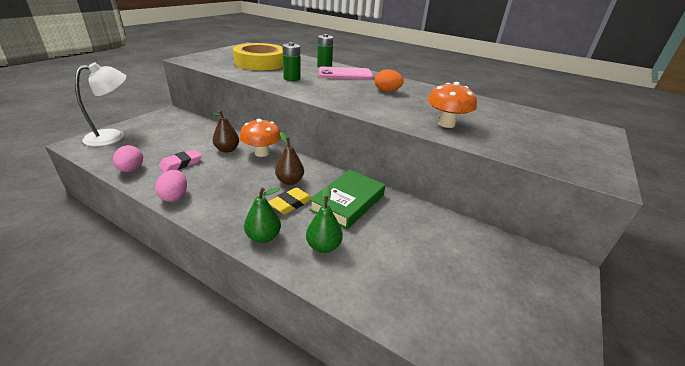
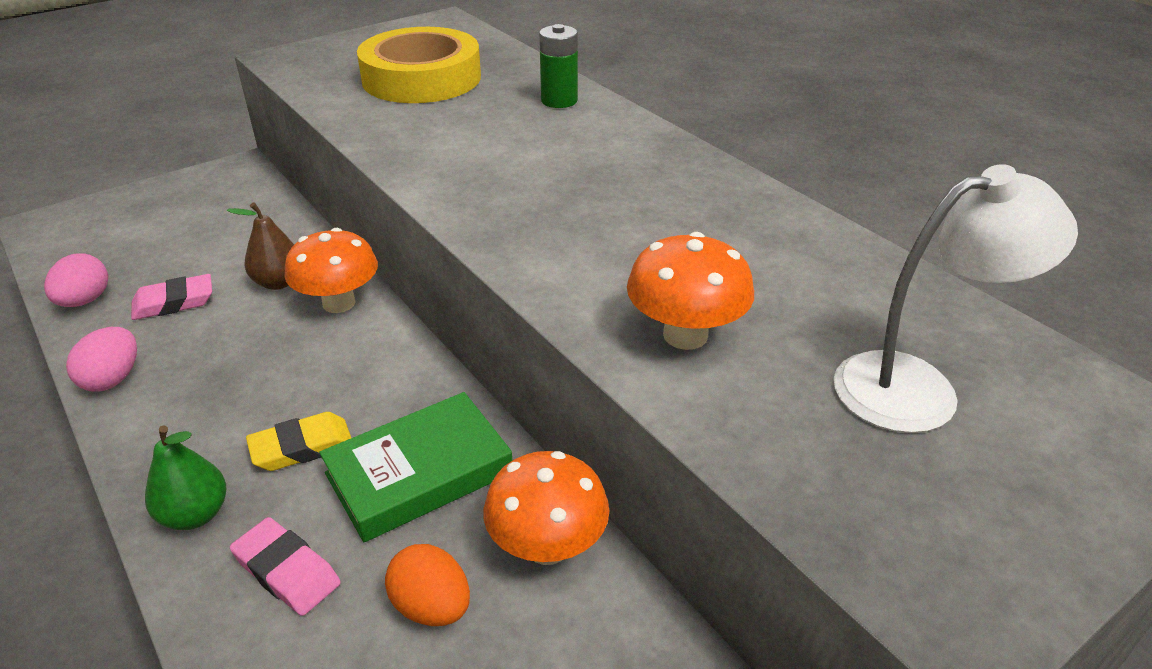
camera: 25 degrees right, 5 degrees up
white lamp [75,62,126,146] -> white lamp moved to [834,164,1078,433]
brown pear [275,132,304,185] -> none
green battery [282,42,301,81] -> none
green pear [306,185,343,253] -> pink eraser [230,517,341,616]
pink phone [318,67,373,80] -> none
orange egg [375,69,404,92] -> orange egg moved to [385,544,470,626]
none -> orange mushroom [483,451,609,565]

